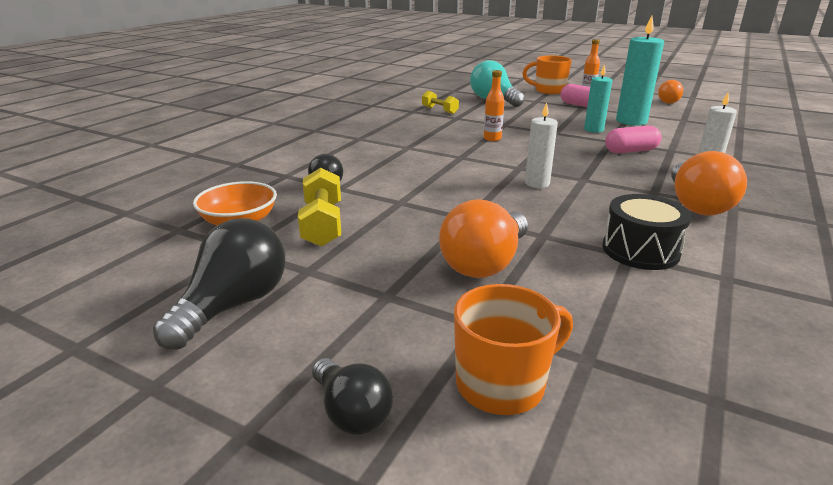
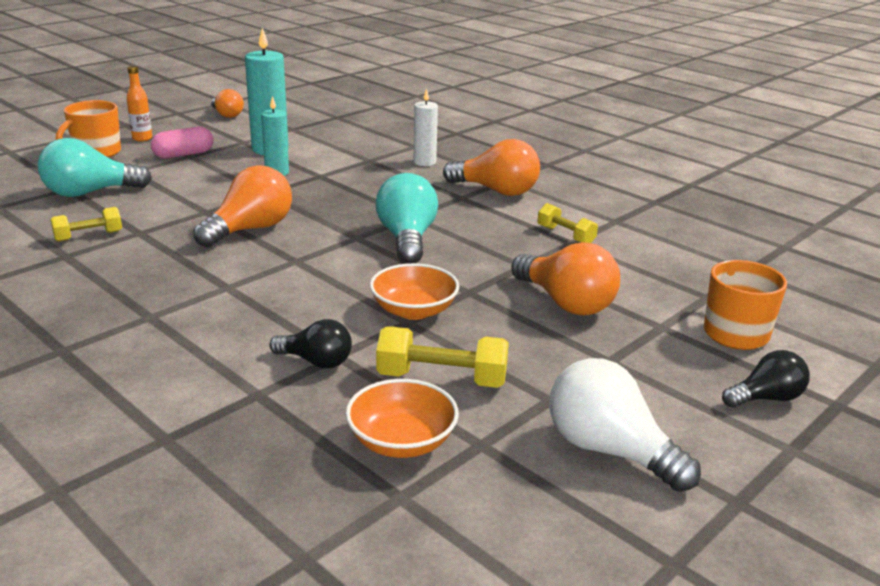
camera: 75 degrees left, 0 degrees up
black light bulb [153,218,285,349] -> white light bulb [549,358,701,492]
orange bottle [484,70,504,141] -> orange light bulb [193,165,292,248]
white candle [525,102,558,188] -> turquoise light bulb [376,173,438,264]
black drum [603,194,692,270] -> yellow dumbbell [537,203,598,243]
pink capsule [605,126,662,153] -> none
none -> orange bowl [370,263,459,320]

